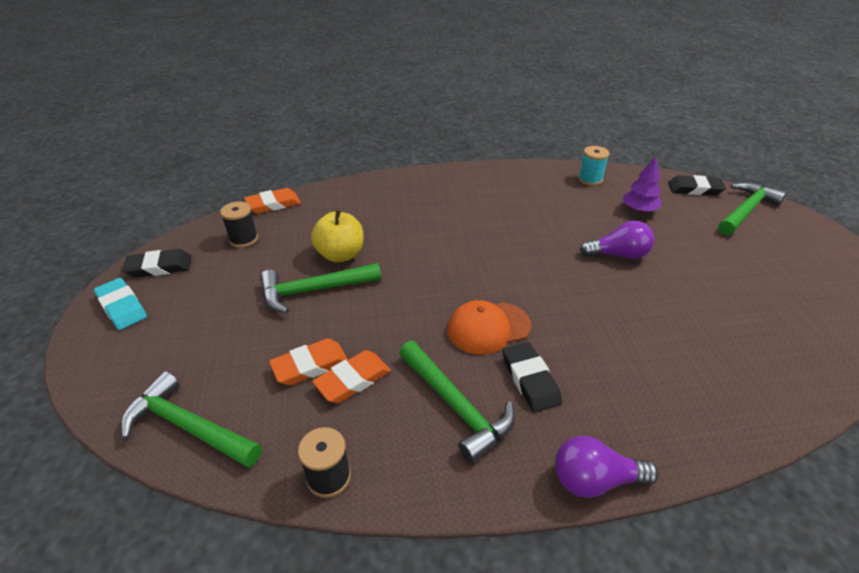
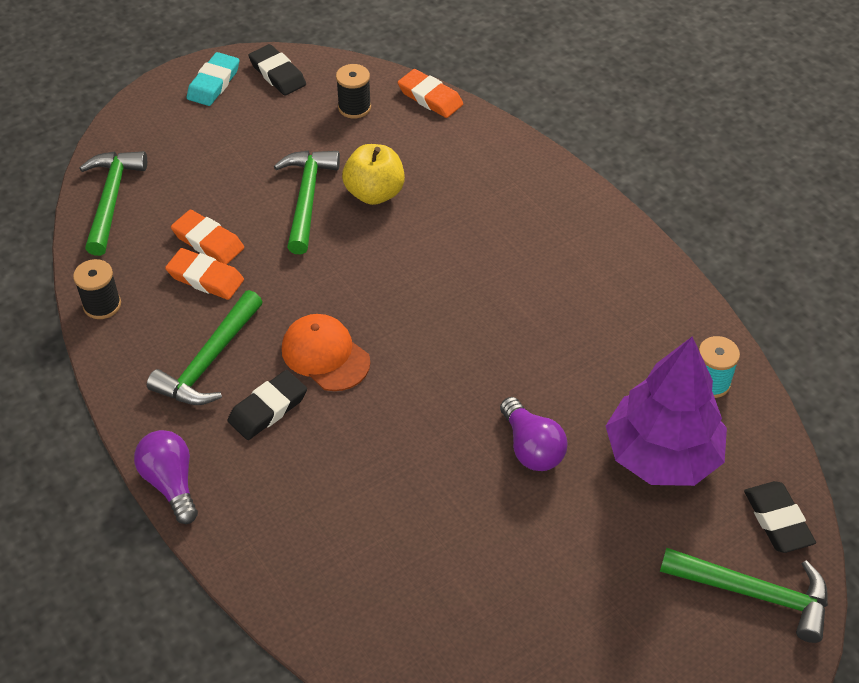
camera: 65 degrees right, 10 degrees up
green hammer [260,263,381,313] -> green hammer turned 45 degrees clockwise [274,150,340,254]
purple tree [623,156,662,212] -> purple tree [606,336,727,486], size x2.02

